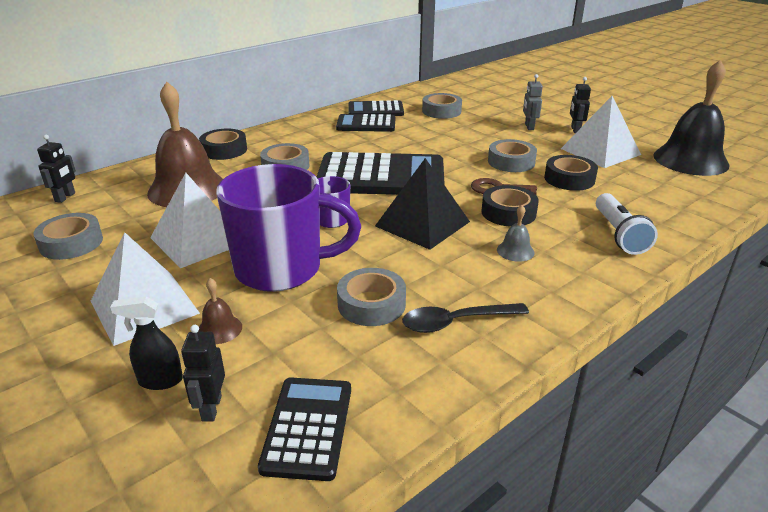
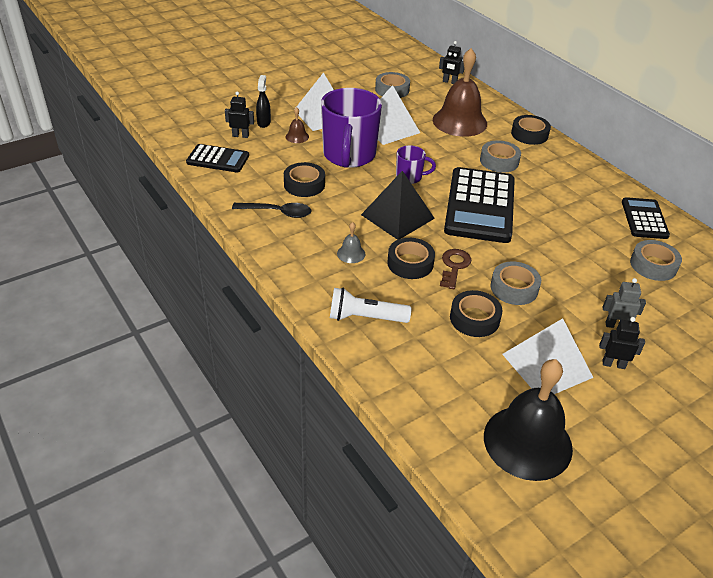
camera: 95 degrees right, 10 degrees up
black calculator [336,114,395,132] -> none
grey tape [337,268,406,326] -> black tape [284,162,325,197]
black spoon [402,303,529,333] -> black spoon turned 105 degrees clockwise [232,203,312,218]

